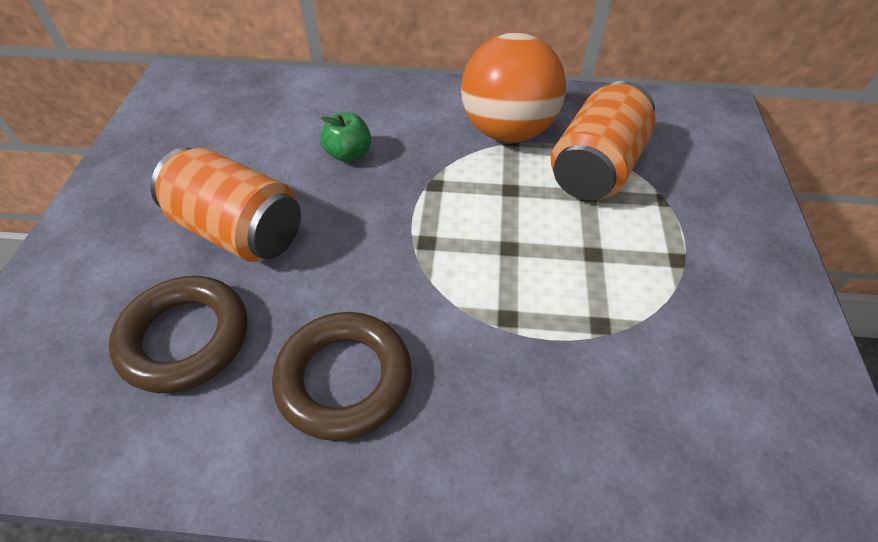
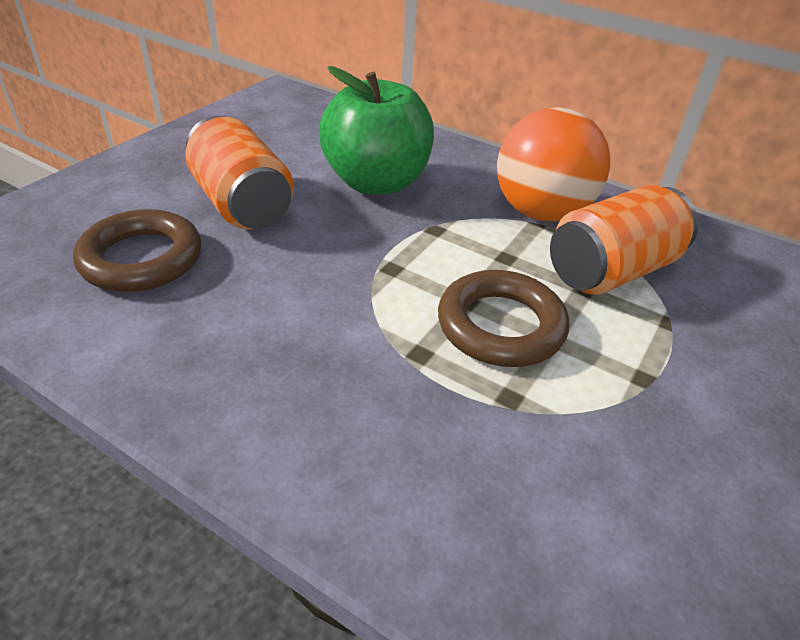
camera: 25 degrees right, 10 degrees down
brown ring [272,312,412,441] -> brown ring moved to [438,270,569,367]
green apple [320,112,371,162] -> green apple [319,66,434,195], size x2.28

